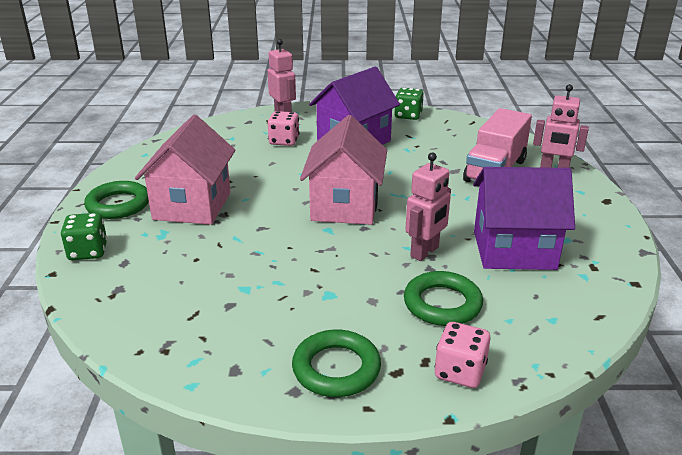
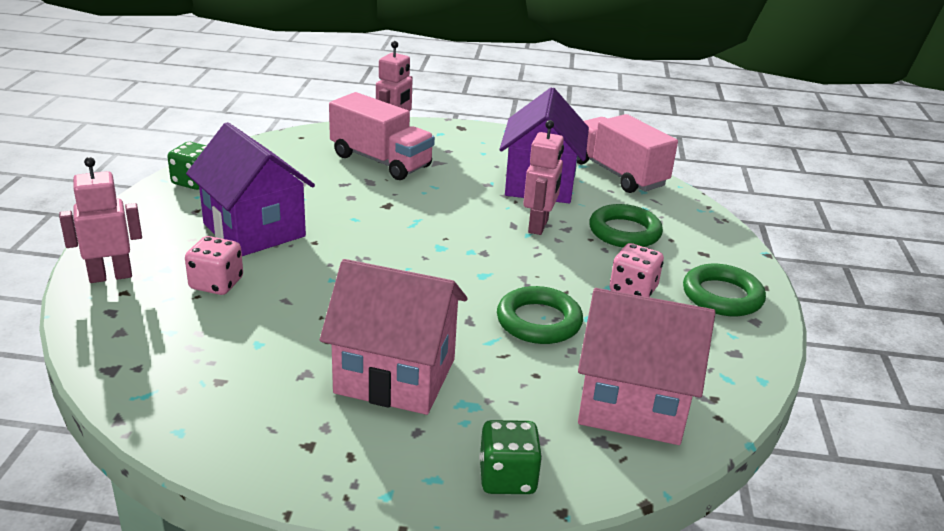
camera: 85 degrees left, 0 degrees up
green ring [84,181,149,219] -> green ring moved to [497,286,583,344]
pink house [300,115,387,225] -> pink house moved to [578,288,715,445]
pink robot [405,152,451,261] -> pink robot turned 60 degrees clockwise [523,120,564,235]
pink dice [435,322,491,388] -> pink dice moved to [610,243,664,297]
none -> pink truck [577,114,678,193]

